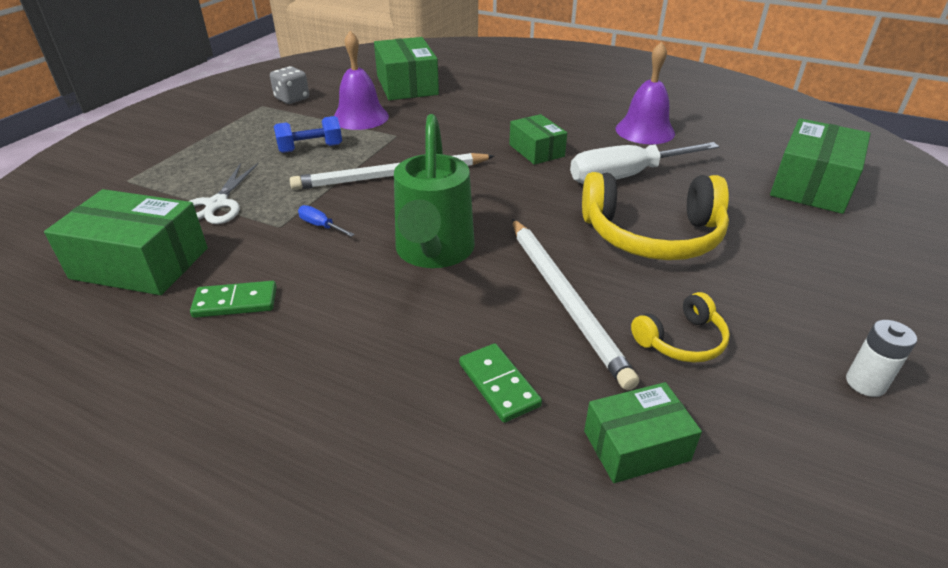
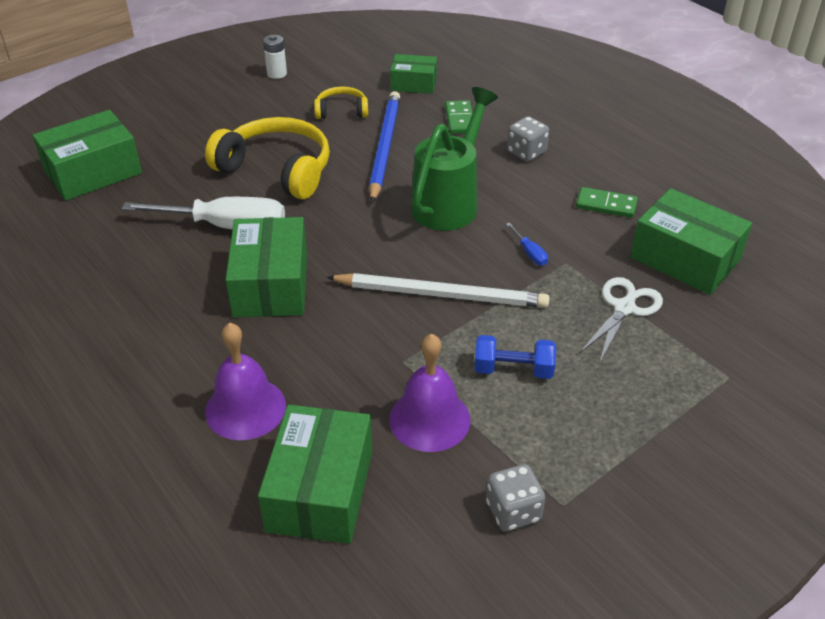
camera: 155 degrees left, 5 degrees up
green box [509,114,567,165] -> green box [225,217,307,317], size x1.67
white pencil [512,219,639,390] -> blue pencil [369,91,400,203]
purple bell [616,42,675,144] -> purple bell moved to [205,323,286,440]
none -> grey dice [507,116,549,162]

